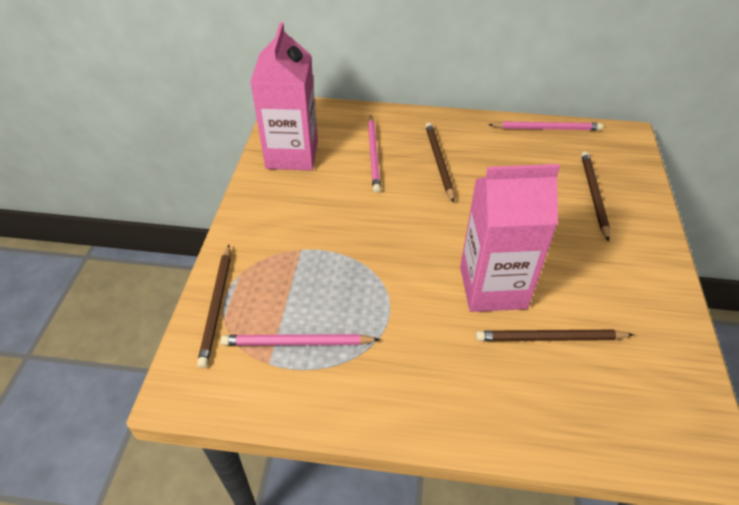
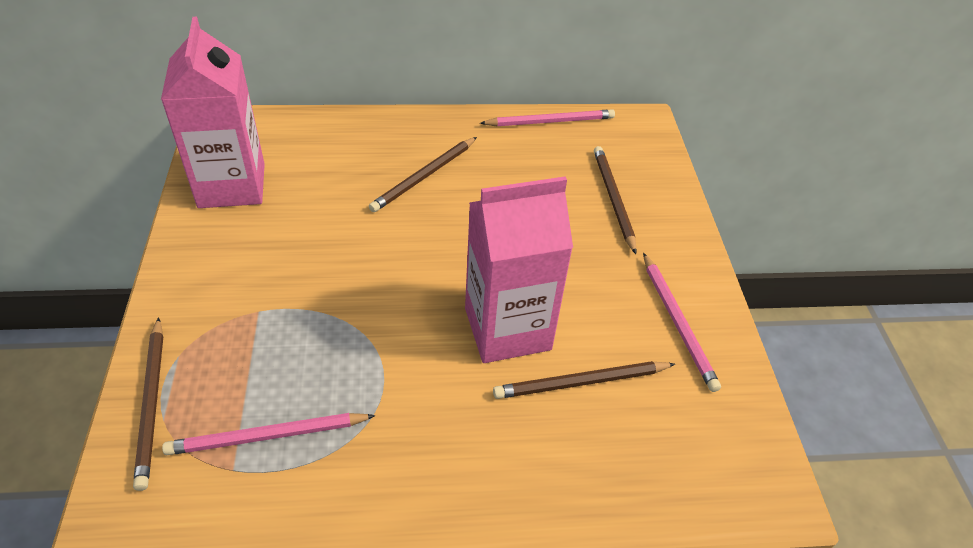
camera: 15 degrees left, 0 degrees up
pink pencil [368,115,381,193] -> pink pencil moved to [643,253,721,392]
brown pencil [425,123,454,203] -> brown pencil turned 120 degrees counterclockwise [369,137,477,212]

